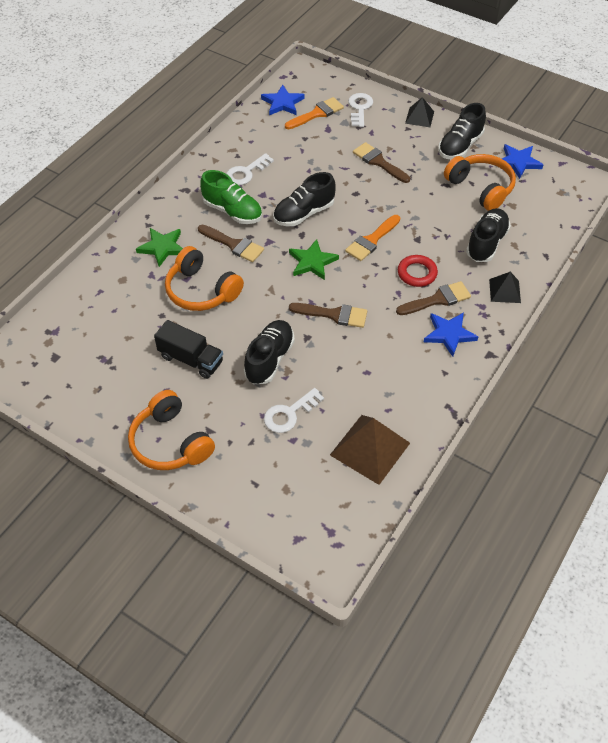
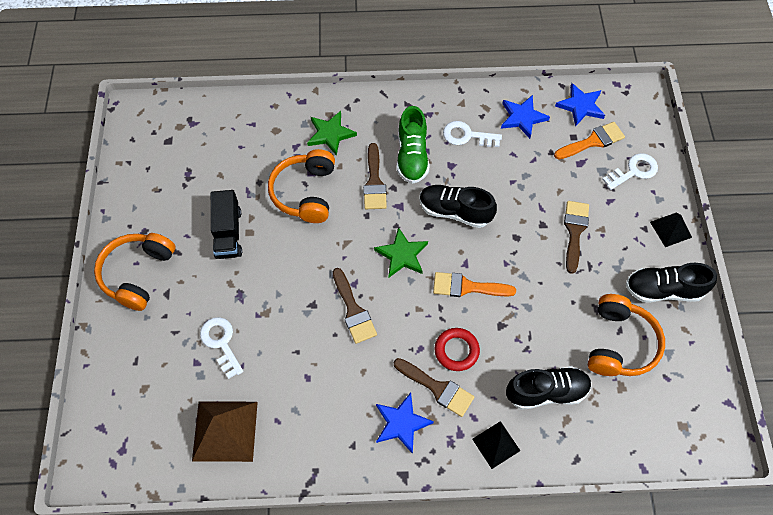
camera: 55 degrees right, 10 degrees up
black shoe [244,320,295,384] -> none
white key [264,388,324,433] -> white key turned 45 degrees clockwise [200,317,243,379]
orange brush [285,97,344,129] -> orange brush turned 45 degrees counterclockwise [554,122,625,160]
blue star [502,144,543,179] -> blue star moved to [501,95,550,139]

